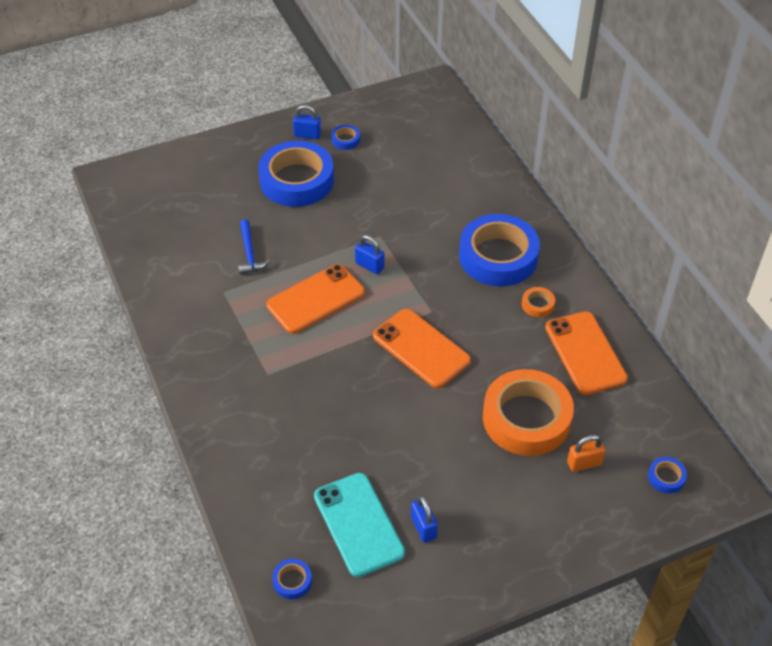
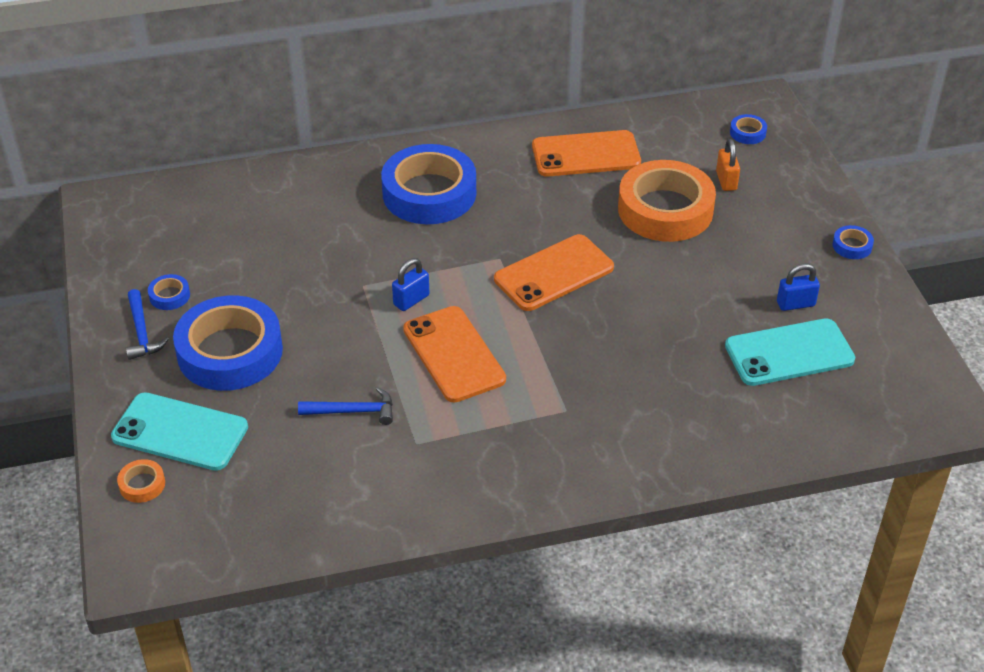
camera: 80 degrees left, 5 degrees down
blue tape [272,559,312,599] -> blue tape moved to [832,225,874,259]
blue padlock [293,105,321,139] -> blue hammer [126,289,169,360]
orange tape [522,287,555,317] -> orange tape moved to [117,459,165,503]
none -> turquoise phone [111,392,248,471]

